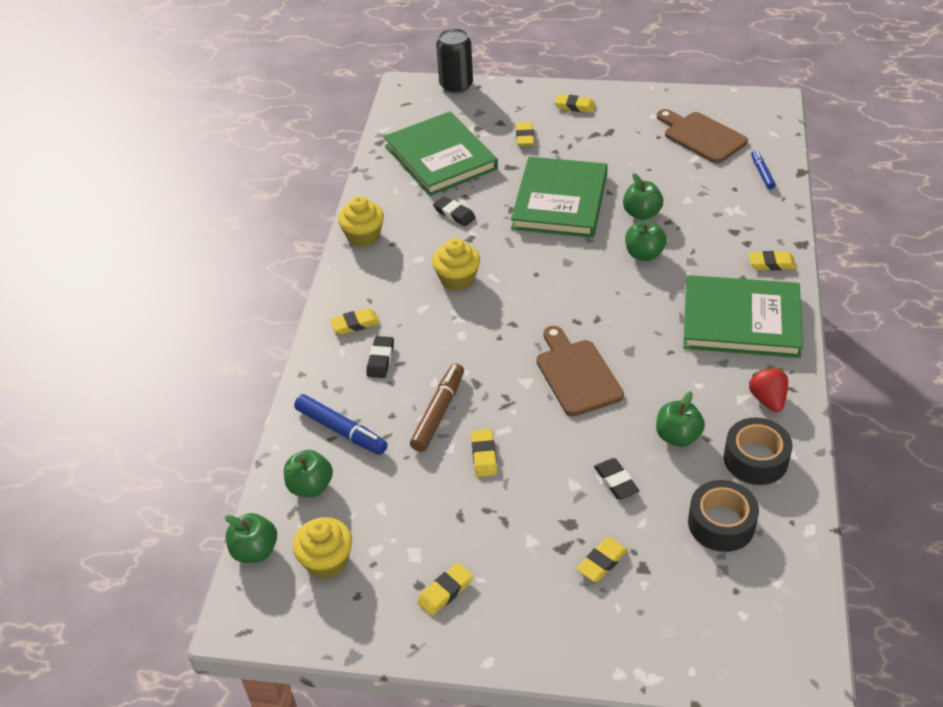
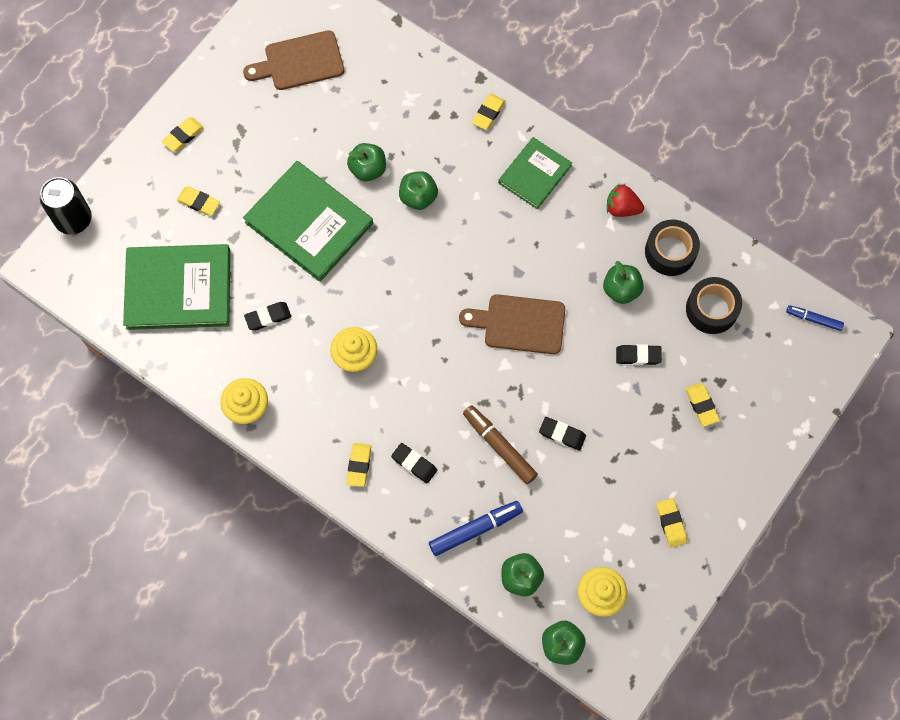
camera: 65 degrees left, 25 degrees up
yellow eraser [471,429,497,477] -> black eraser [539,417,586,451]
green book [683,275,803,358] -> green book [498,137,572,209], size x0.60
blue marker [751,150,776,189] -> blue marker moved to [786,305,844,331]

